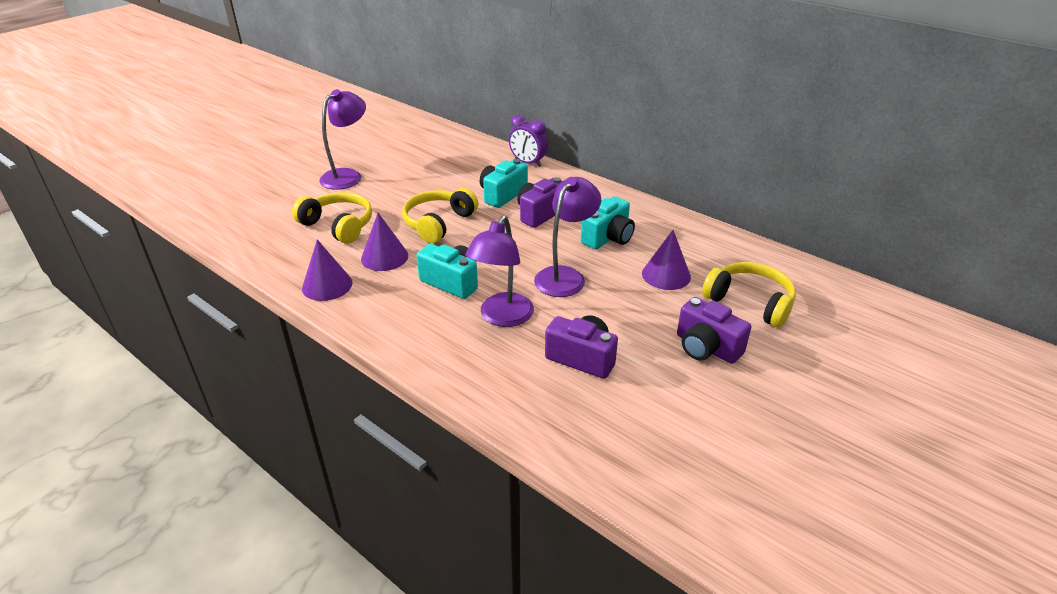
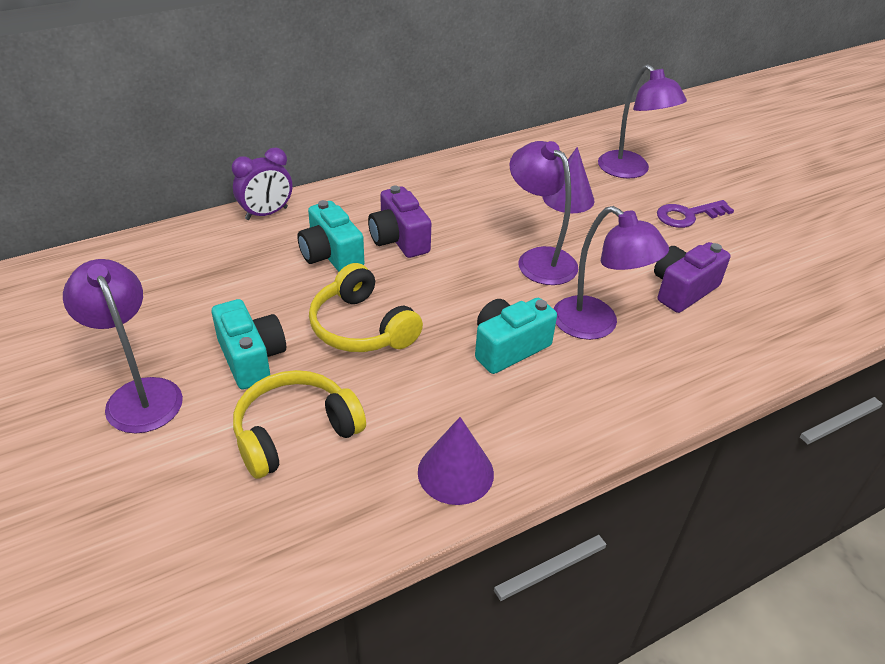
camera: 70 degrees left, 5 degrees up
purple cone [361,213,408,271] -> none
turquoise camera [581,196,635,249] -> turquoise camera moved to [212,299,286,390]
purple camera [677,297,751,364] -> purple key [657,200,734,228]
yellow headphones [702,262,796,328] -> purple lamp [598,64,687,179]

